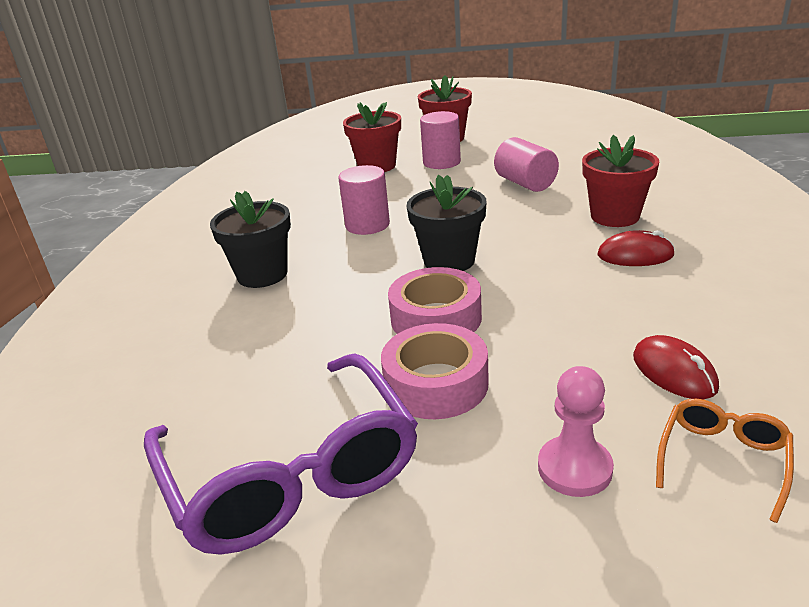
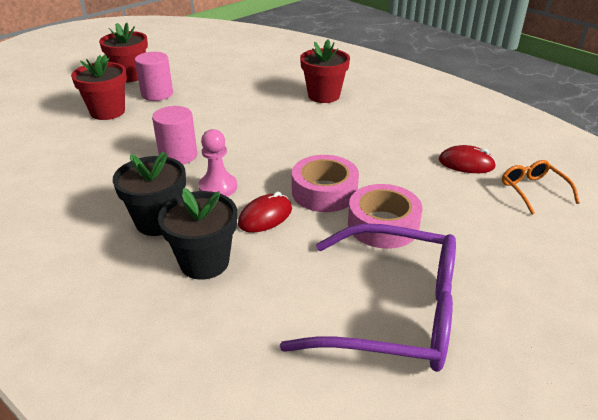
camera: 50 degrees left, 5 degrees up
black flower pot [407,175,487,271] -> black flower pot moved to [158,188,237,280]
pink cylinder [494,137,559,192] -> none
pink pawn [538,366,614,497] -> pink pawn moved to [198,129,237,197]
red mouse [598,230,675,266] -> red mouse moved to [238,191,292,233]

